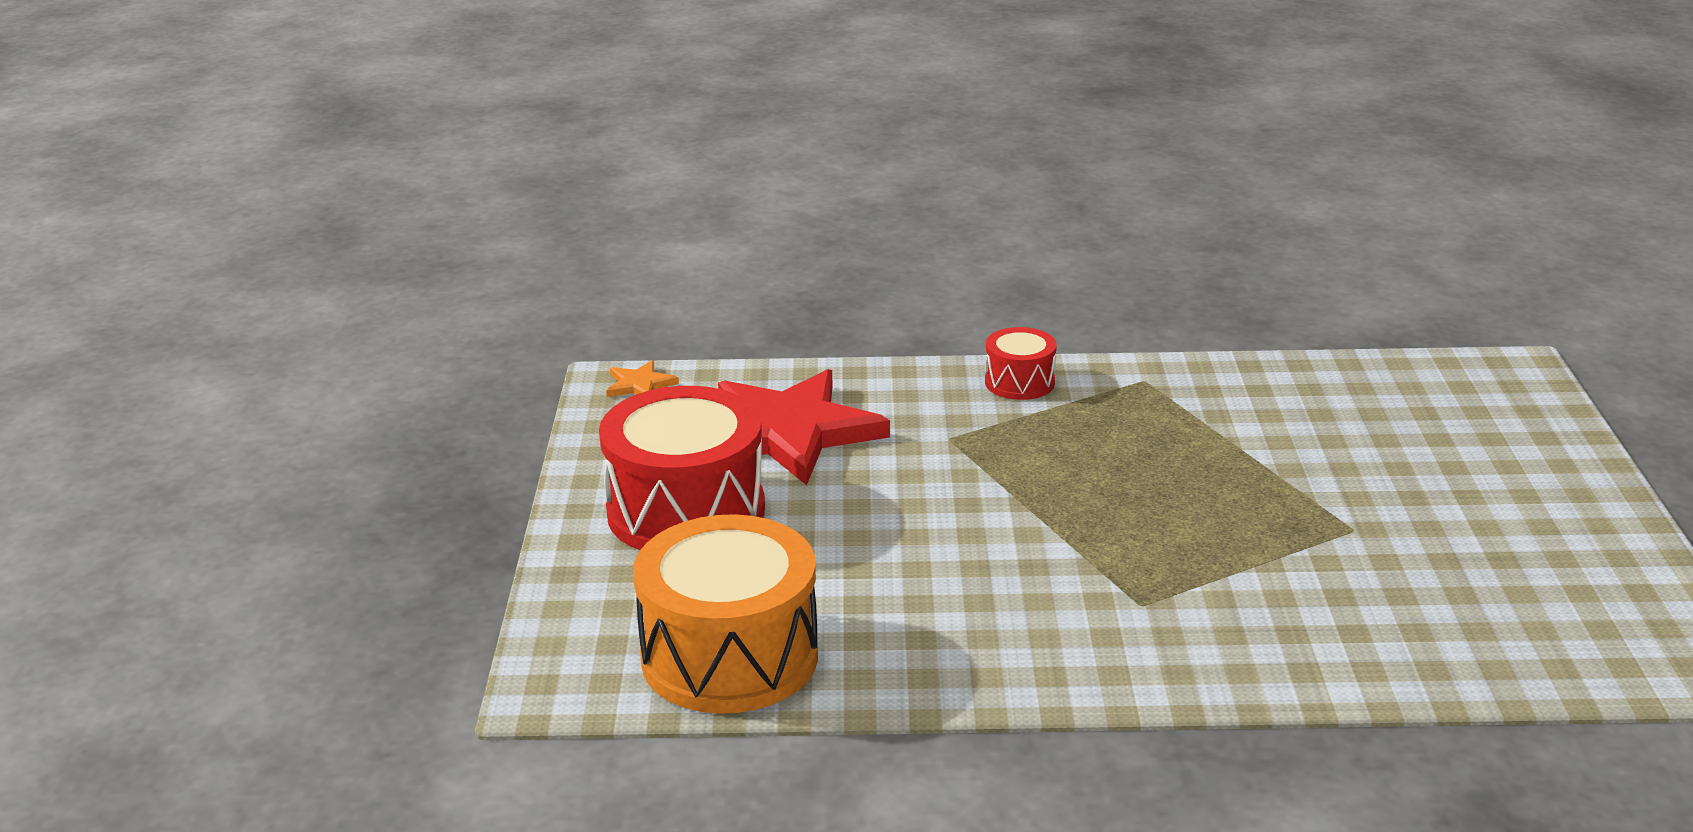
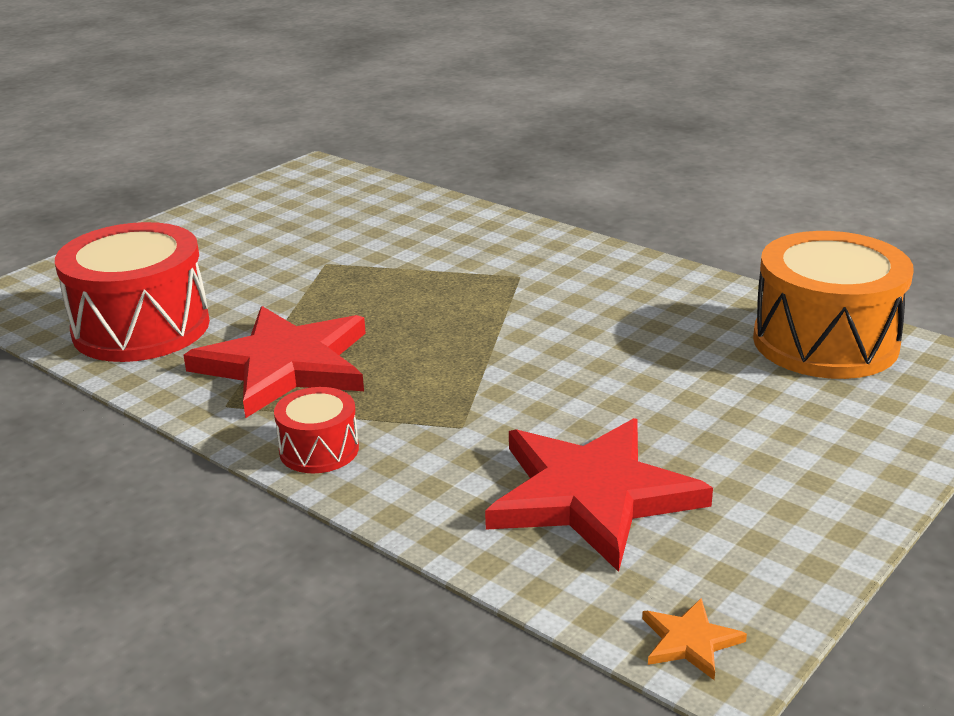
camera: 140 degrees left, 0 degrees up
red drum [599,386,765,550] -> red drum moved to [55,222,210,362]
none -> red star [183,306,366,418]

